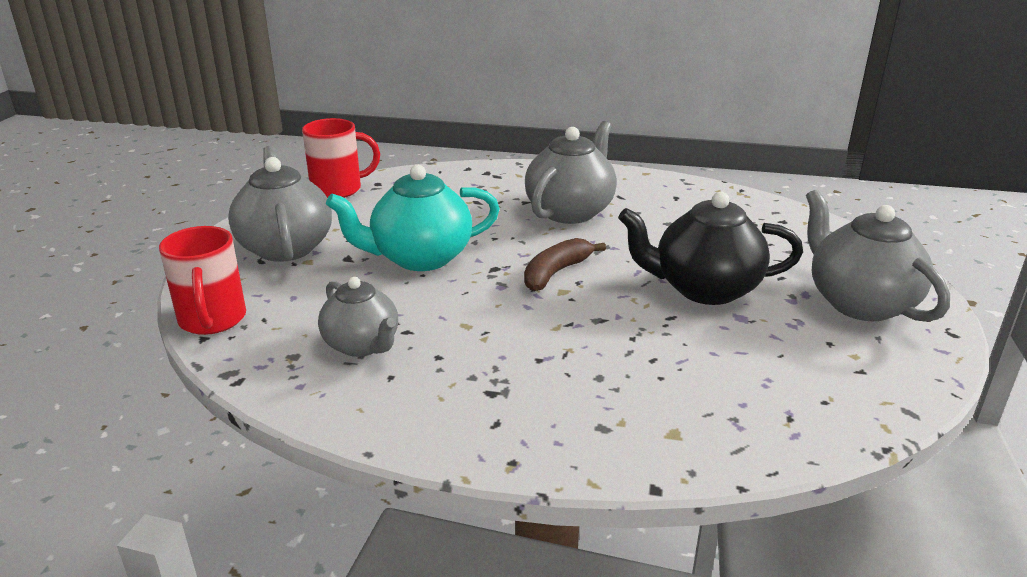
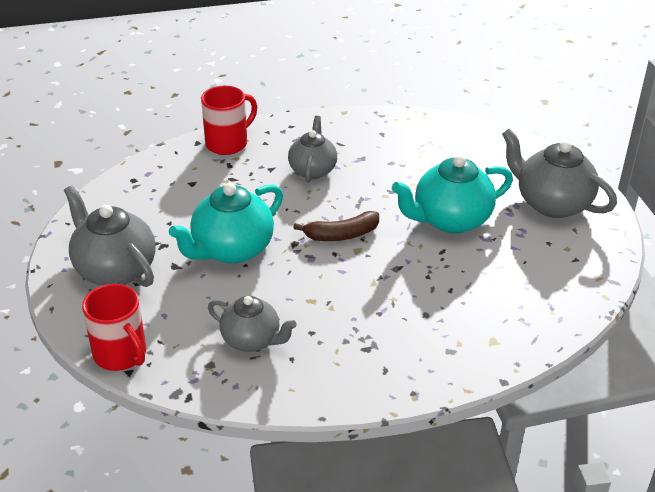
camera: 25 degrees left, 10 degrees up
red mug [302,118,380,198] -> red mug moved to [201,86,257,155]
brown banana [524,238,606,291] -> brown banana turned 120 degrees counterclockwise [293,211,379,241]
grey teapot [525,121,617,224] -> grey teapot [288,116,337,183], size x0.66
black teapot [618,192,803,305] -> turquoise teapot [392,155,513,234]

